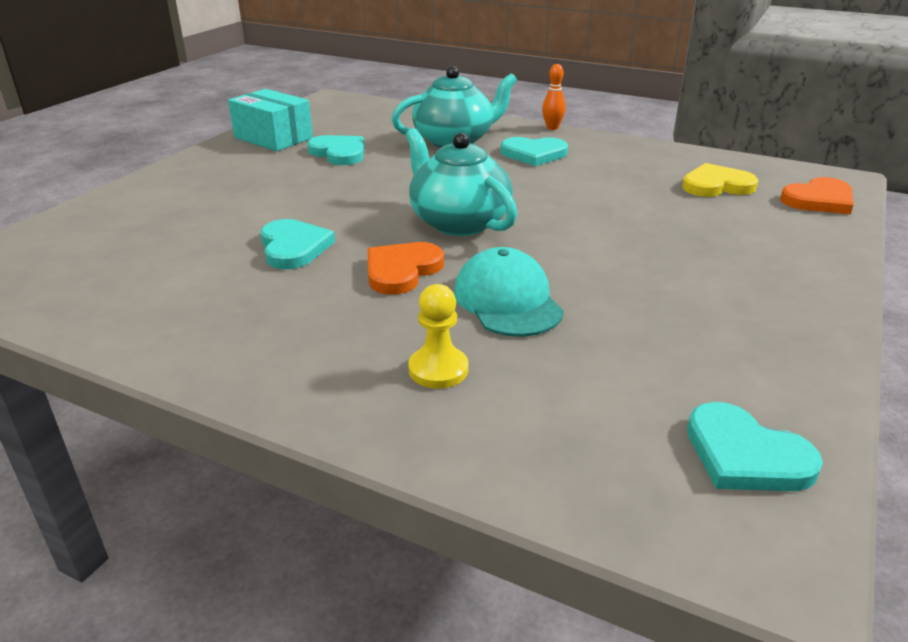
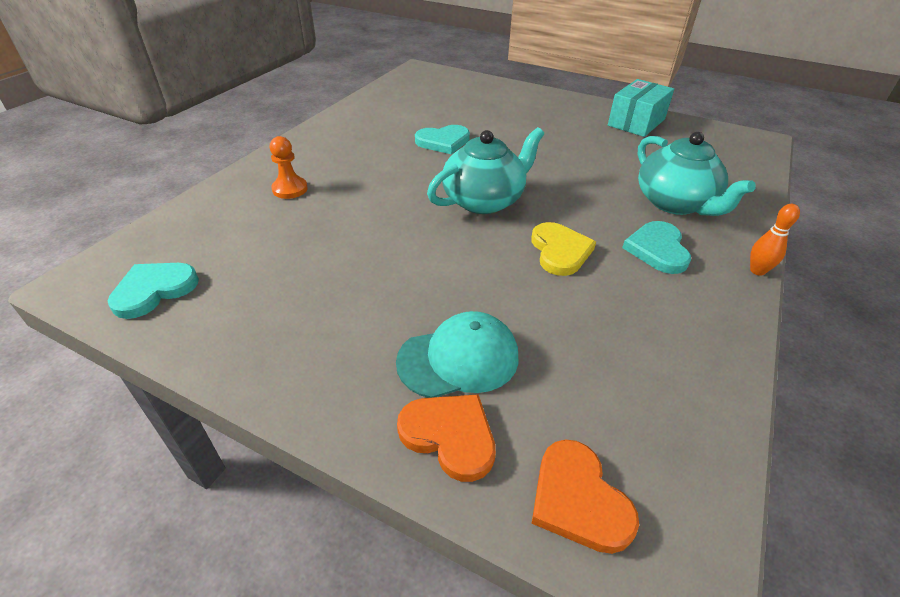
camera: 90 degrees right, 10 degrees up
turquoise heart [307,135,364,165] -> none
orange heart [368,242,444,295] -> orange heart moved to [397,394,496,482]
yellow pawn [409,284,468,389] -> orange pawn [270,136,308,199]
turquoise cap [454,247,564,337] -> turquoise cap moved to [396,311,519,398]
yellow heart [682,163,758,197] -> yellow heart moved to [531,222,596,276]

